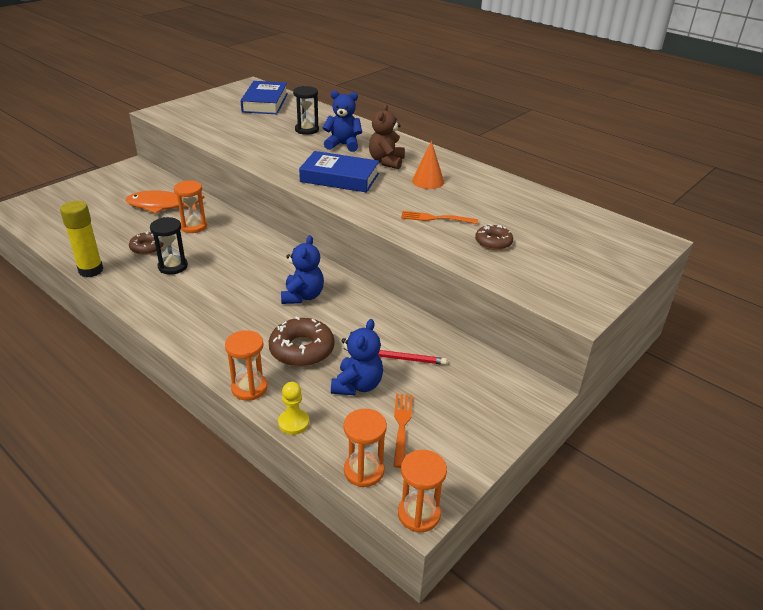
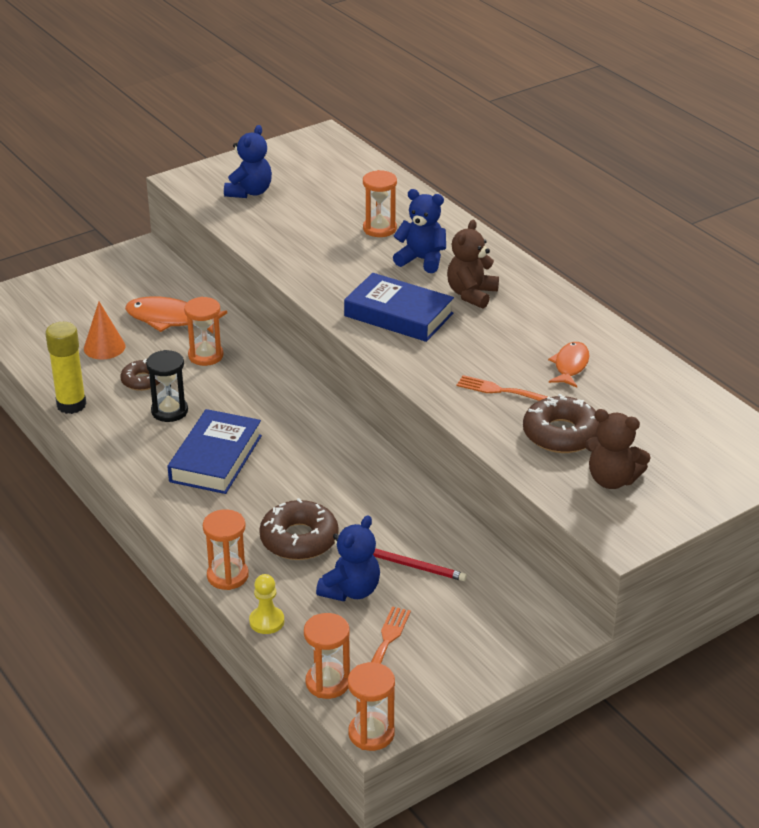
camera: 15 degrees right, 0 degrees up
blue book [240,81,288,114] -> blue book moved to [167,409,262,494]
blue teddy bear [281,235,324,304] -> blue teddy bear moved to [224,125,272,198]
black hourglass [293,86,319,135] -> orange hourglass [363,170,397,237]
orange cone [412,141,444,189] -> orange cone moved to [84,302,125,360]
brown donut [475,224,513,250] -> brown donut [523,394,599,453], size x1.62
none -> orange fish [548,342,589,388]
none -> brown teddy bear [585,409,651,489]

